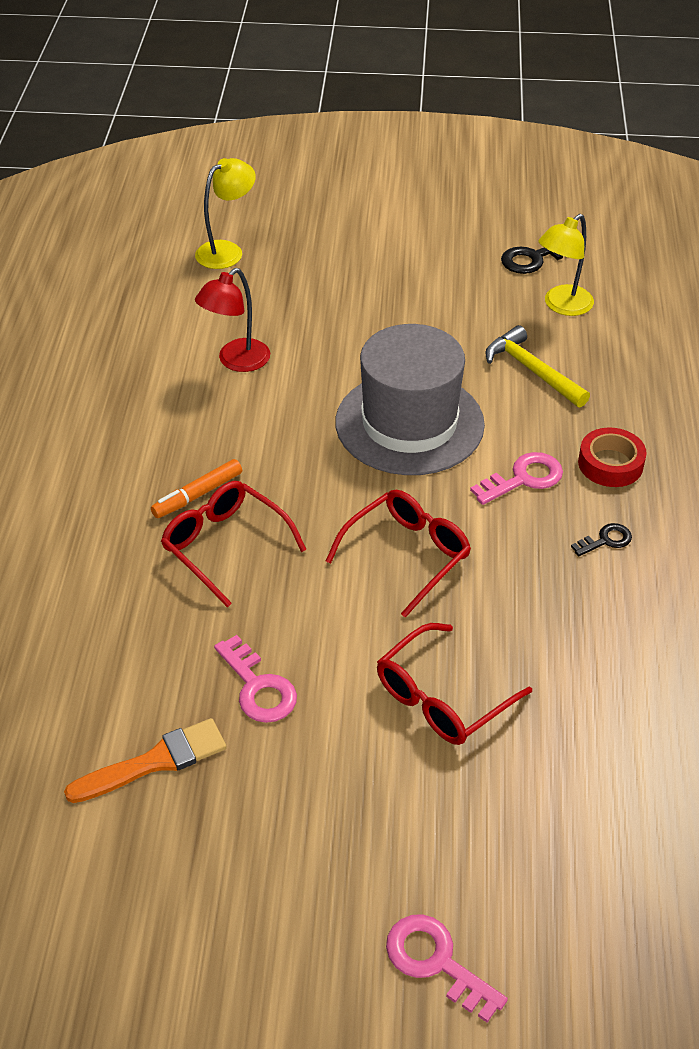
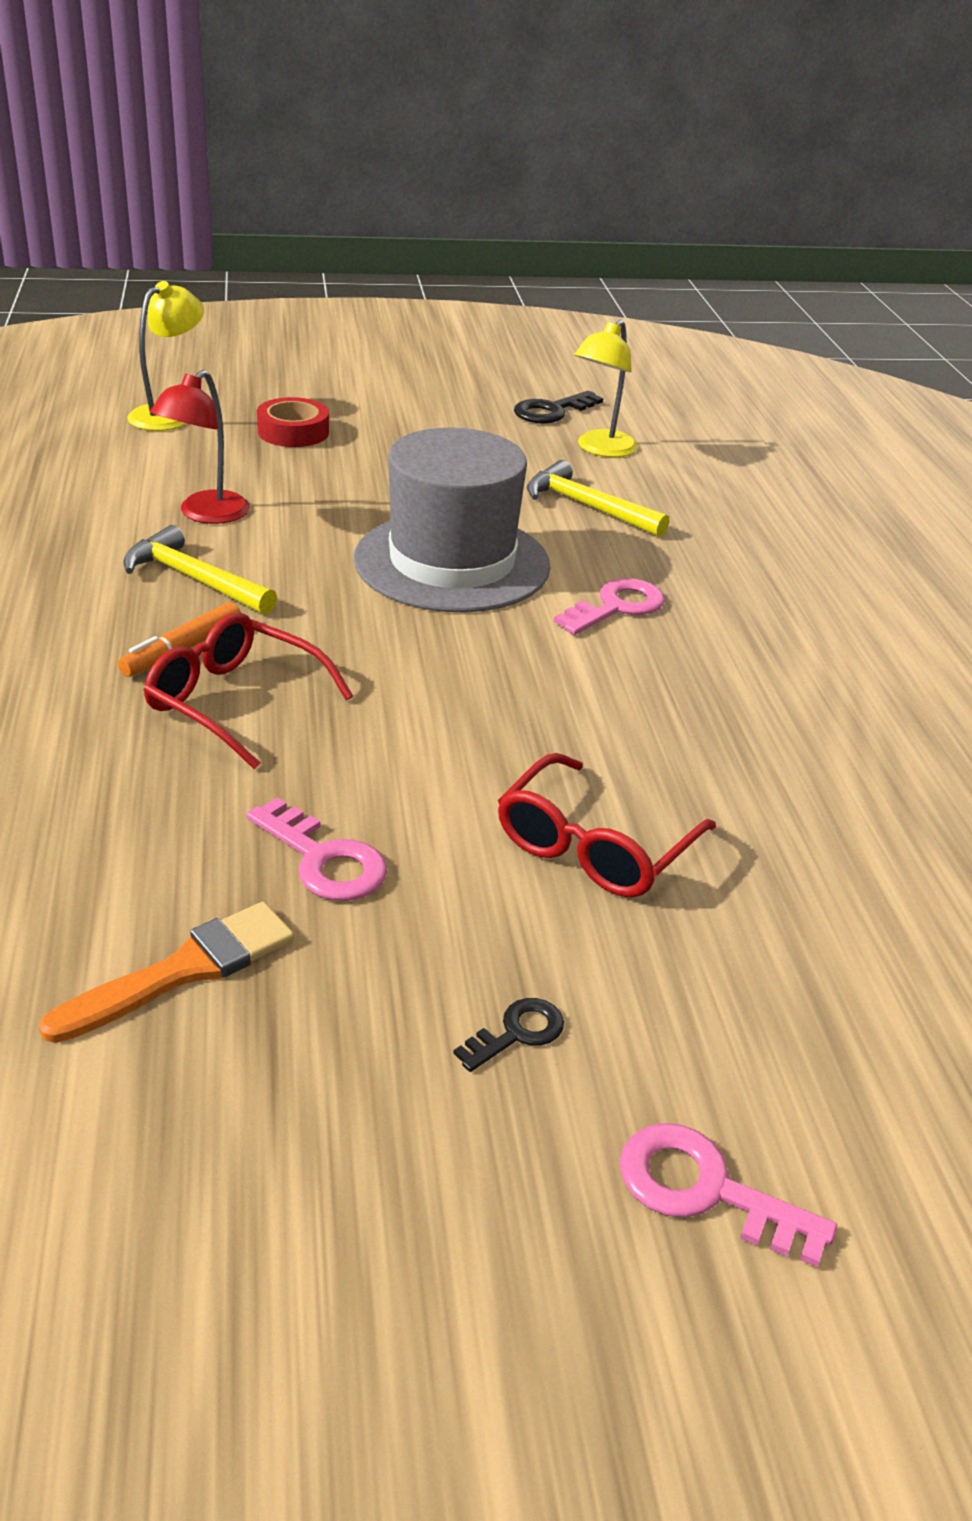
camera: 15 degrees left, 10 degrees down
red glasses [326,490,471,618] -> none
black key [571,523,632,556] -> black key moved to [453,998,564,1072]
red tape [578,428,647,487] -> red tape moved to [257,397,329,447]
none -> yellow hammer [123,525,277,615]

